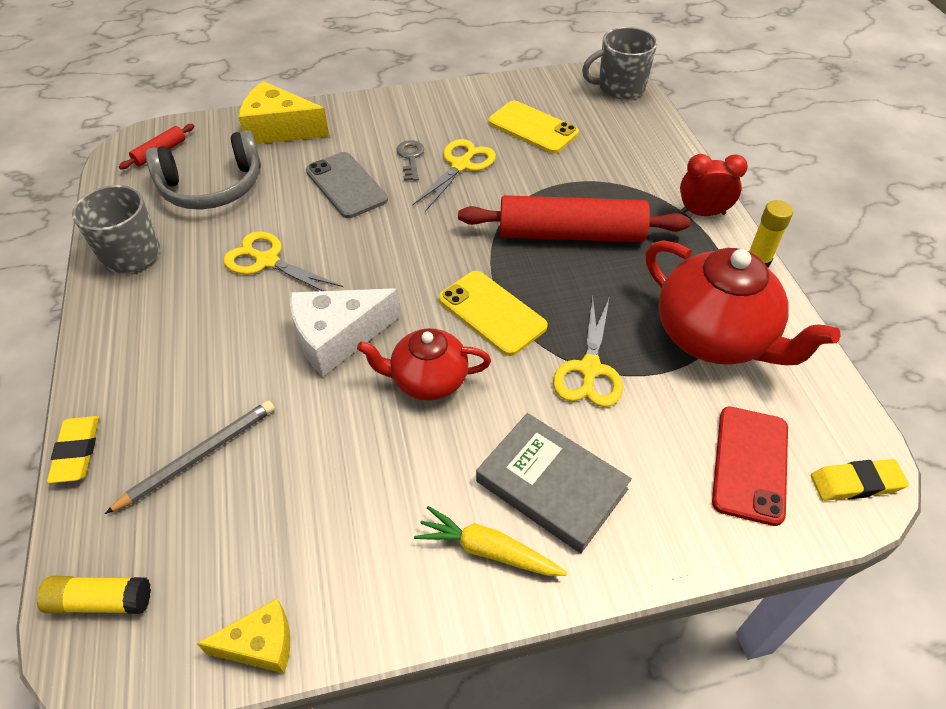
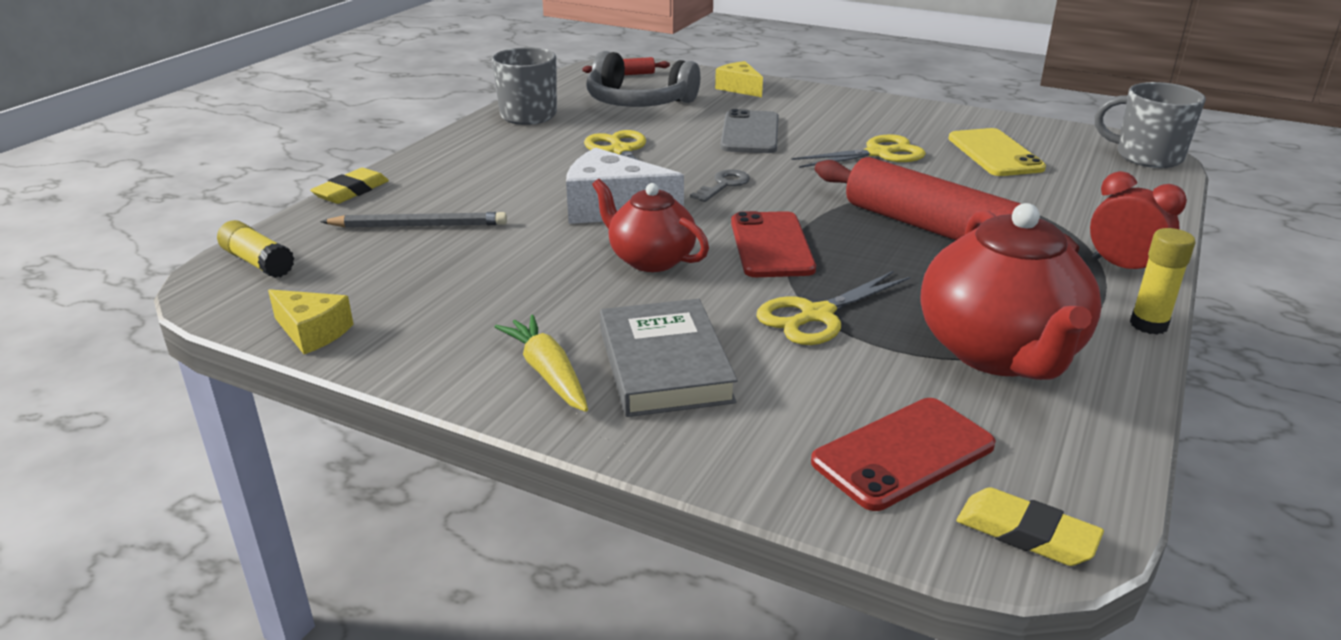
camera: 40 degrees right, 20 degrees down
yellow cheese [239,81,329,144] -> yellow cheese [715,61,763,97], size x0.60
grey key [397,140,424,181] -> grey key moved to [690,170,750,202]
yellow phone [439,271,548,356] -> red phone [731,211,816,277]

